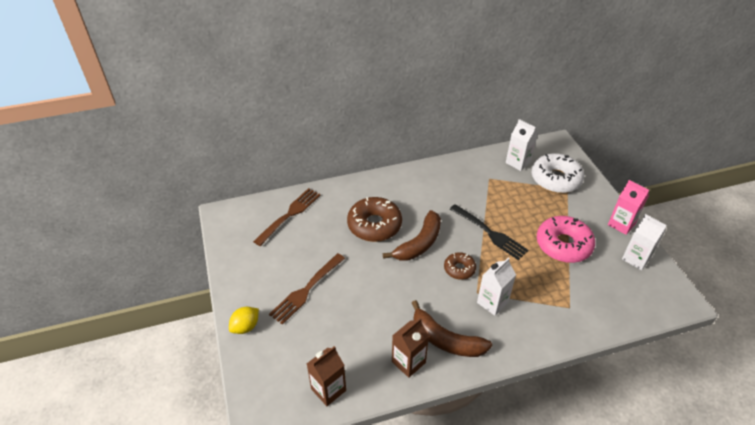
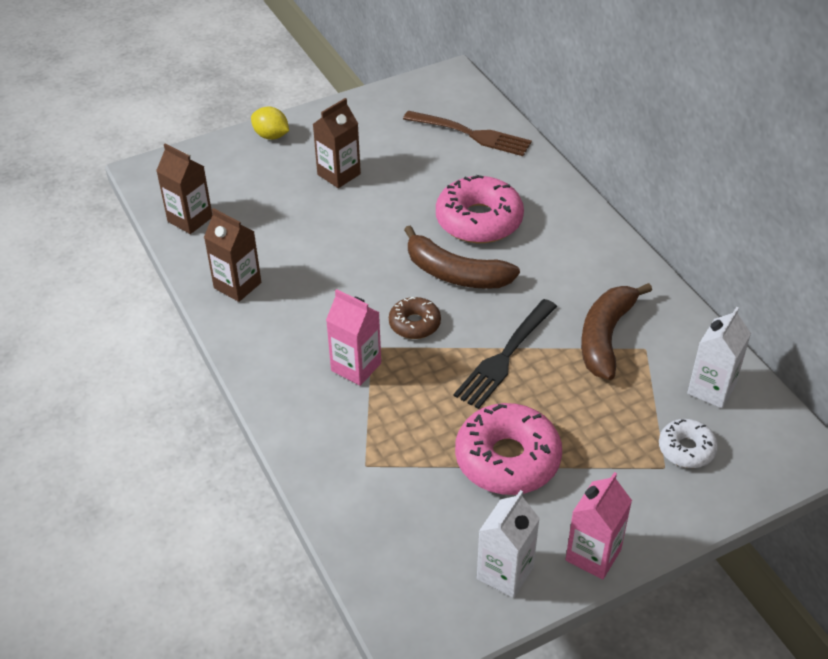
camera: 80 degrees right, 0 degrees up
brown fork [269,253,345,325] -> brown carton [313,98,361,188]
brown donut [347,197,402,242] -> pink donut [436,175,524,243]
brown banana [412,300,492,357] -> brown banana moved to [581,283,652,380]
white carton [477,257,516,316] -> pink carton [326,289,381,386]
white donut [531,153,584,193] -> white donut [659,419,718,468], size x0.55

